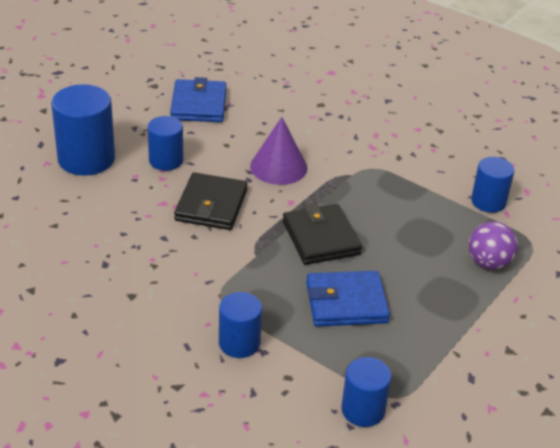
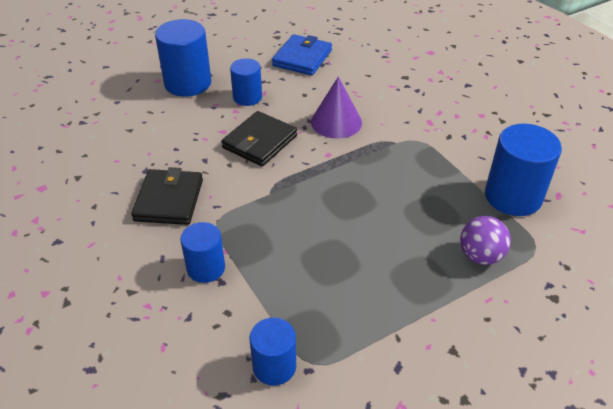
camera: 25 degrees right, 5 degrees up
black wallet [283,204,362,265] -> black wallet moved to [131,167,203,225]
blue wallet [306,271,390,327] -> none
blue cylinder [471,157,514,213] -> blue cylinder [485,124,562,216], size x1.65

